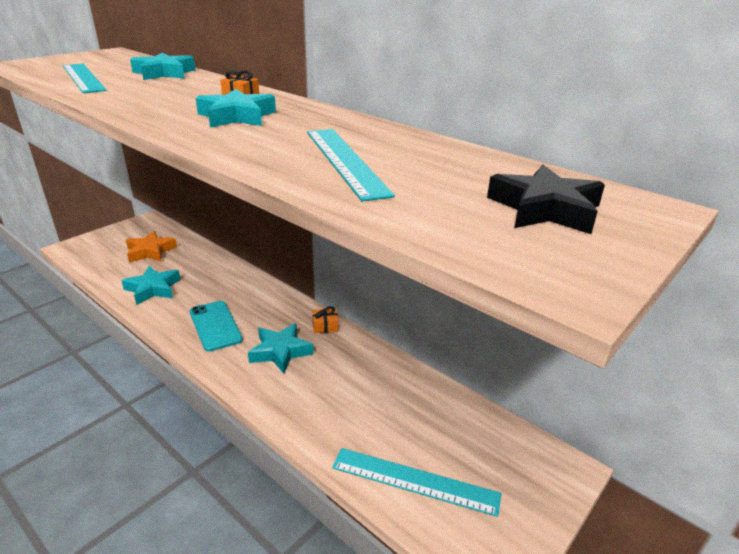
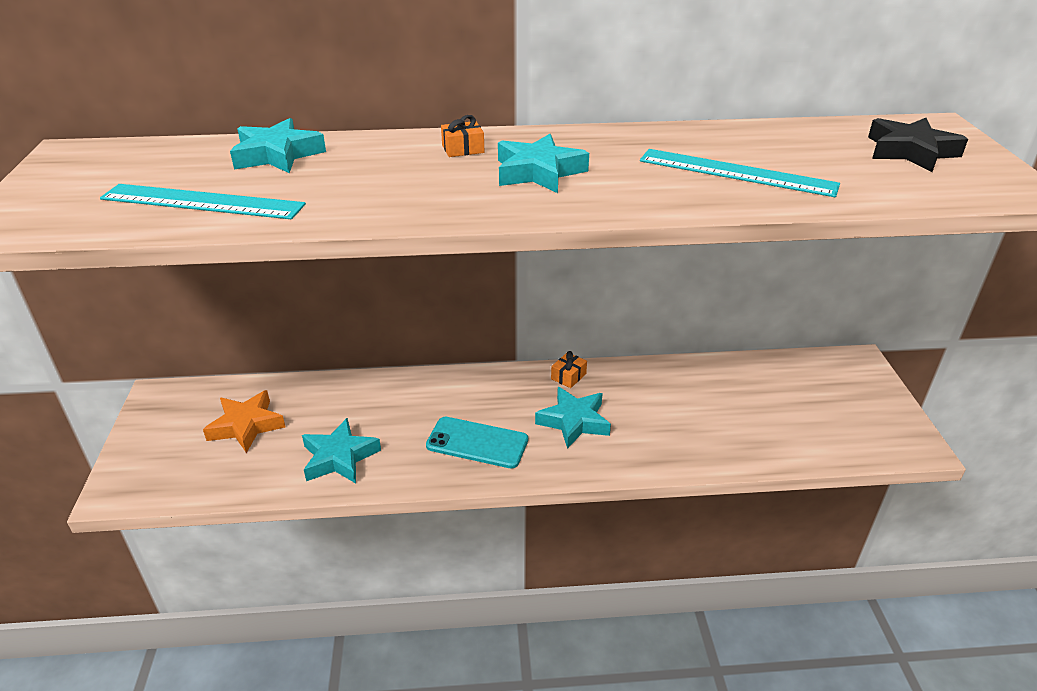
camera: 45 degrees left, 5 degrees up
turquoise ruler [332,448,501,517] -> none

